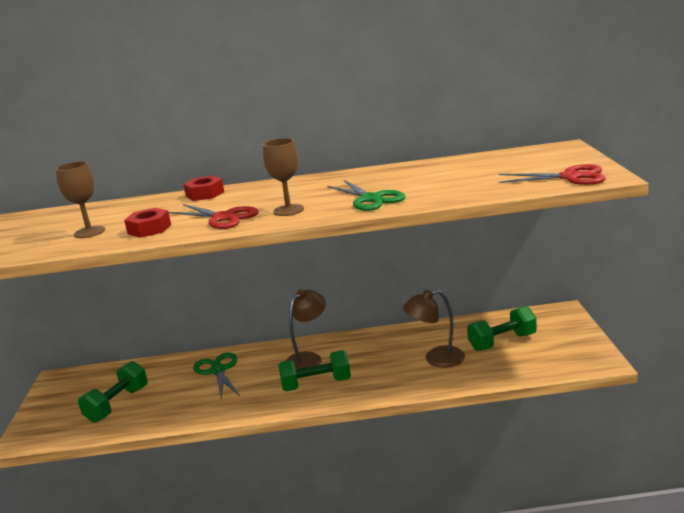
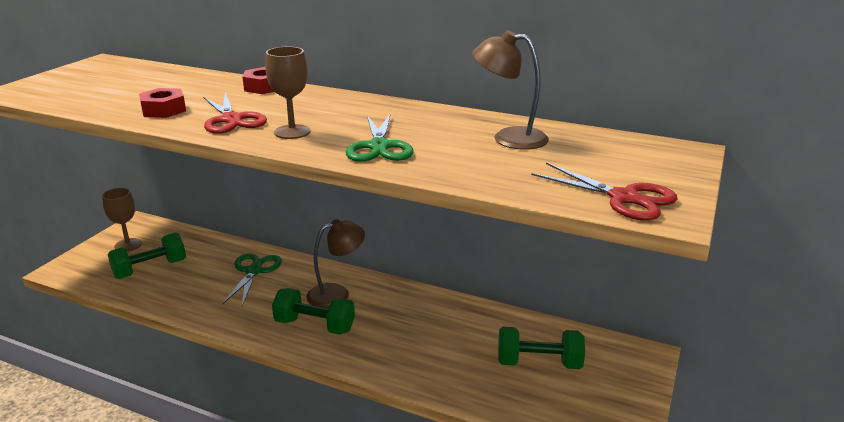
camera: 25 degrees right, 5 degrees up
brown goblet [55,161,105,238] -> brown goblet moved to [102,188,142,252]
brown lamp [403,290,465,368] -> brown lamp moved to [472,30,549,150]

